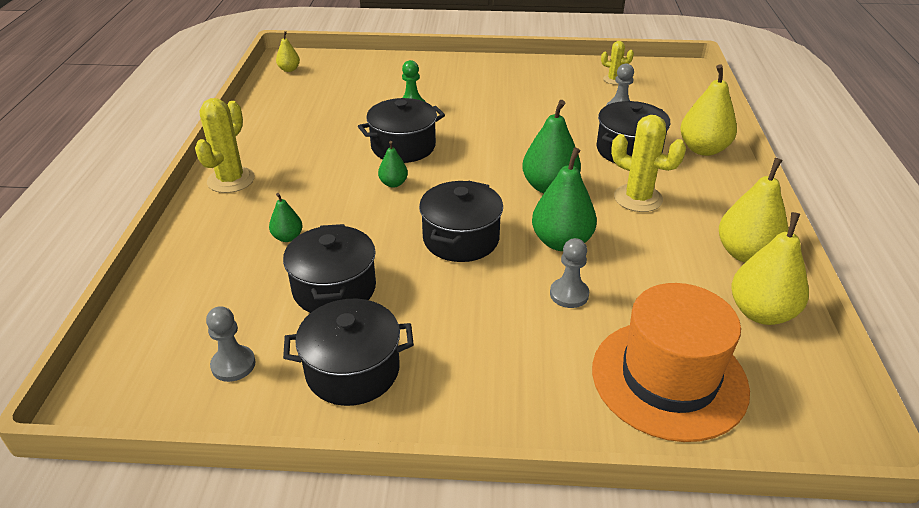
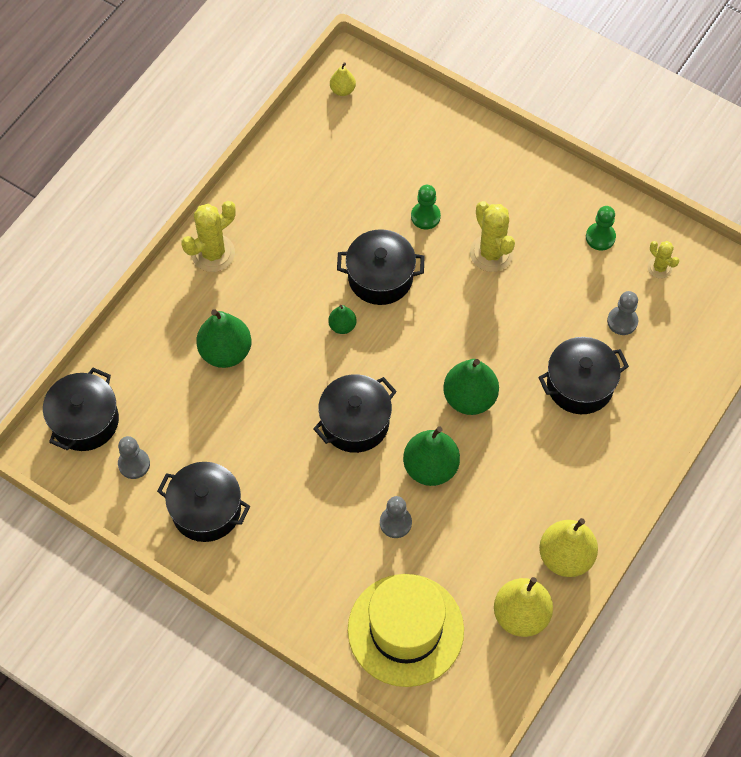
camera: 30 degrees right, 25 degrees up
green pear [269,193,303,242] -> green pear [196,309,252,368], size x1.93
black pot [283,224,376,313] -> black pot moved to [43,368,119,451]
orange hat [592,283,750,442] -> yellow hat [348,574,464,687]
yellow cactus [611,115,686,212] -> yellow cactus moved to [470,201,515,272]
yellow pear [680,64,737,156] -> none
none -> green pawn [586,206,616,250]

